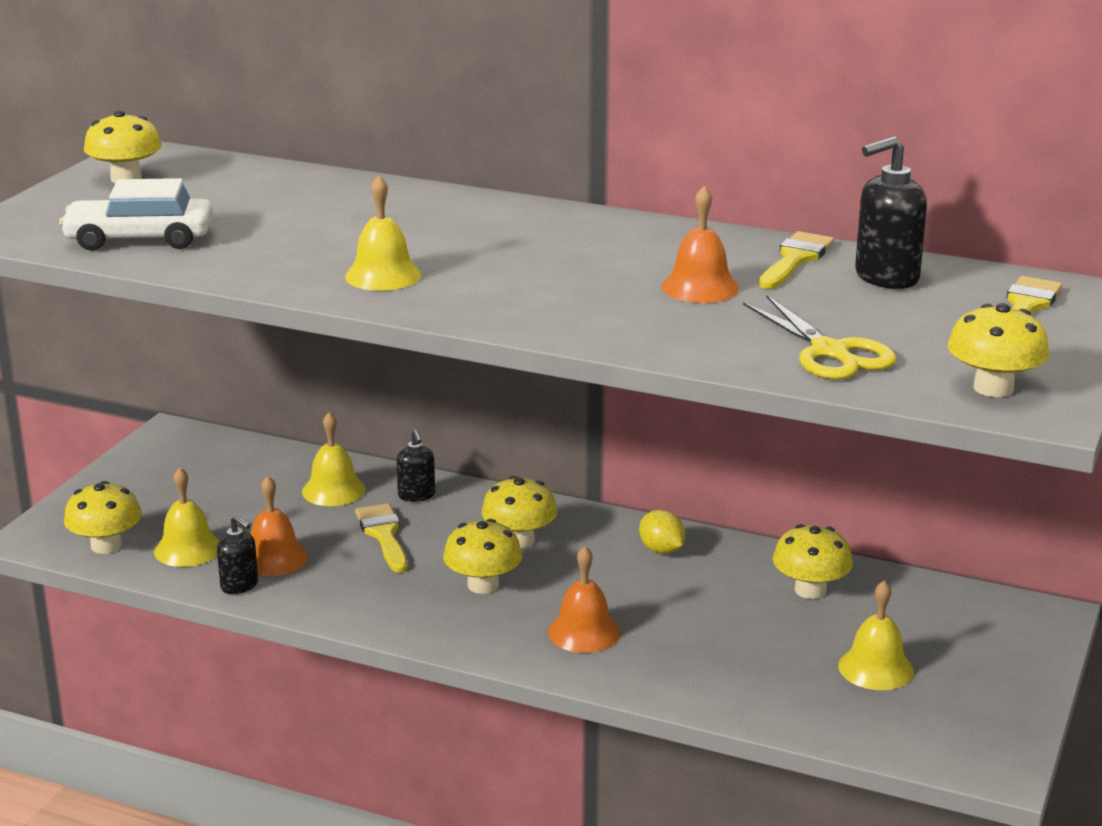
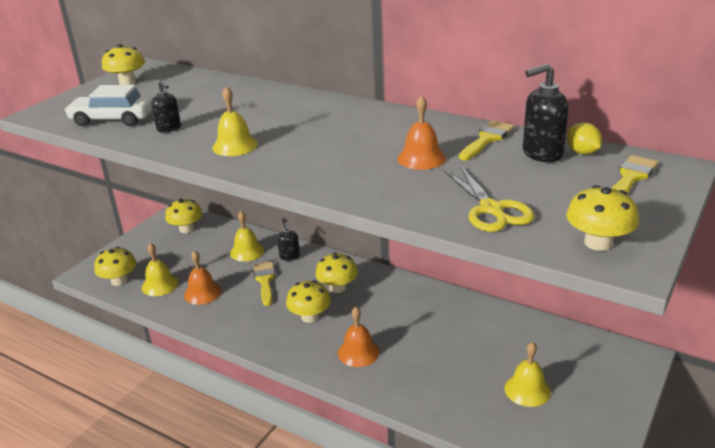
camera: 10 degrees right, 5 degrees up
black soap dispenser [217,515,258,594] -> black soap dispenser moved to [151,81,181,133]
yellow lemon [639,510,685,554] -> yellow lemon moved to [567,122,602,155]
yellow mushroom [773,524,853,599] -> yellow mushroom moved to [165,198,203,233]

